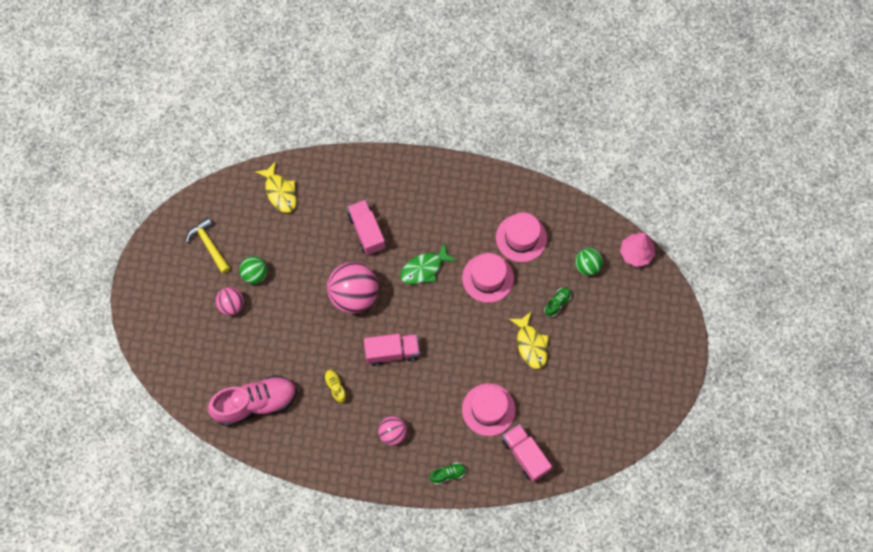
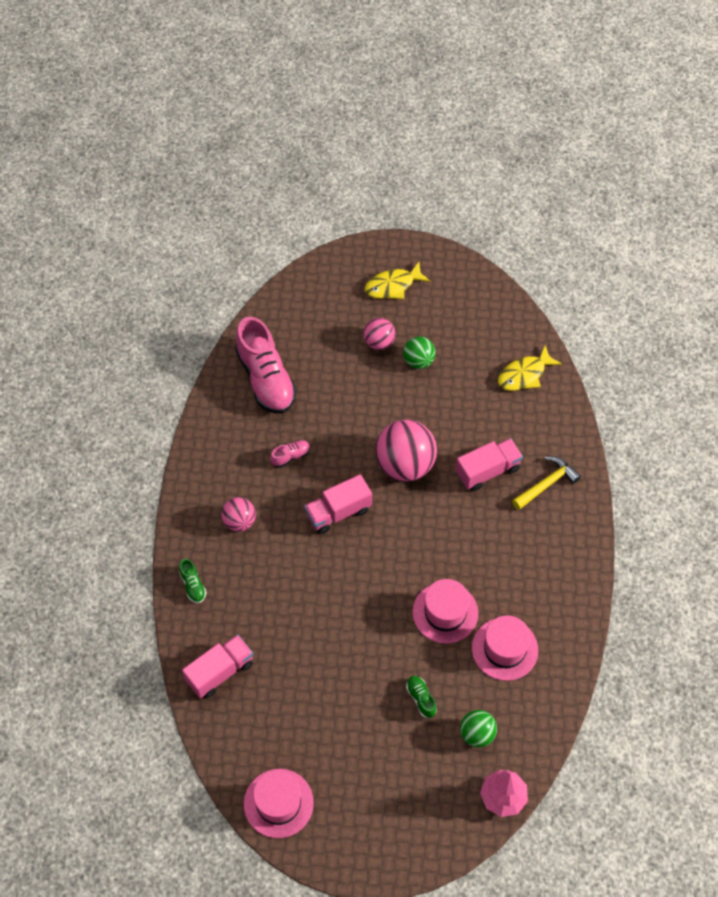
camera: 85 degrees right, 10 degrees down
yellow hammer [186,217,230,274] -> yellow hammer moved to [512,456,581,510]
yellow shoe [324,370,347,403] -> pink shoe [270,440,310,468]
pink truck [364,334,420,366] -> pink truck turned 75 degrees clockwise [304,474,372,534]
green fish [400,242,456,284] -> none
pink hat [462,384,515,436] -> pink hat moved to [244,769,314,838]
yellow fish [509,312,549,369] -> yellow fish moved to [365,262,431,299]
green shoe [544,288,571,317] -> green shoe turned 150 degrees counterclockwise [406,676,437,718]

